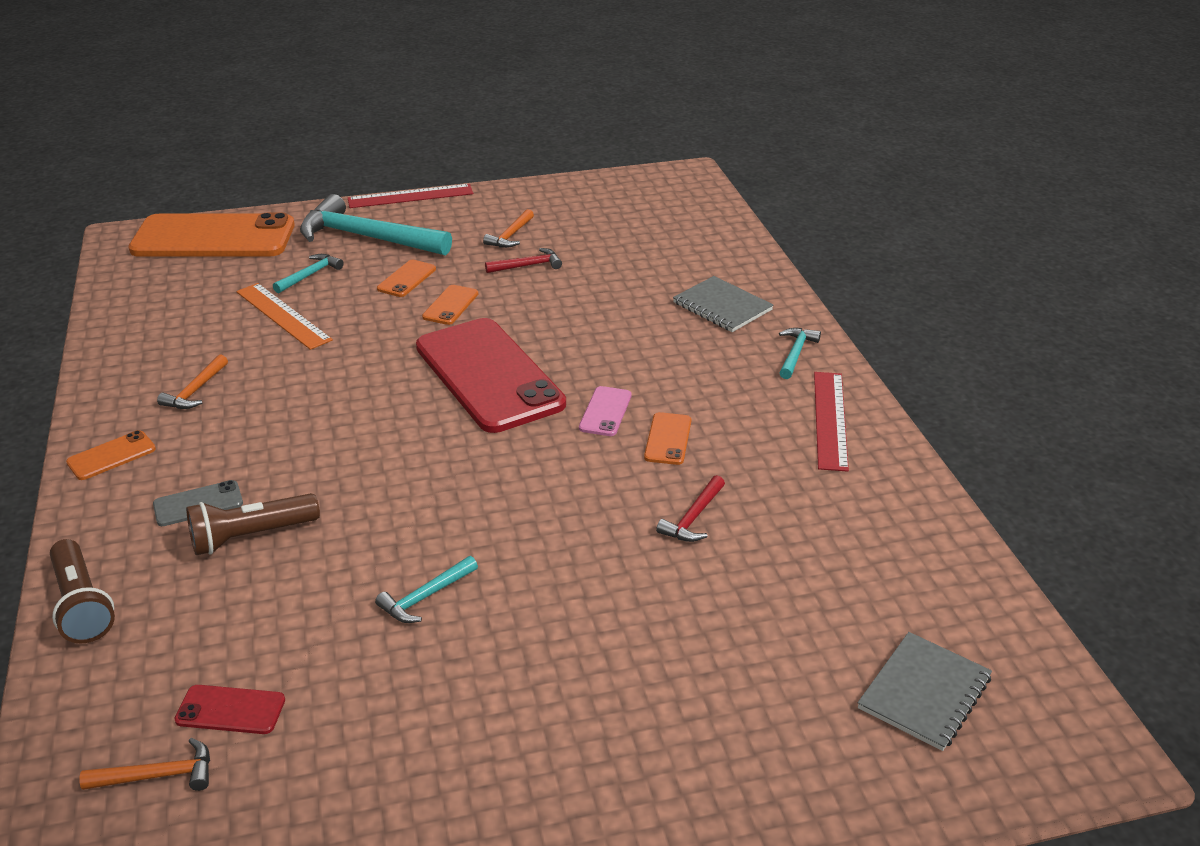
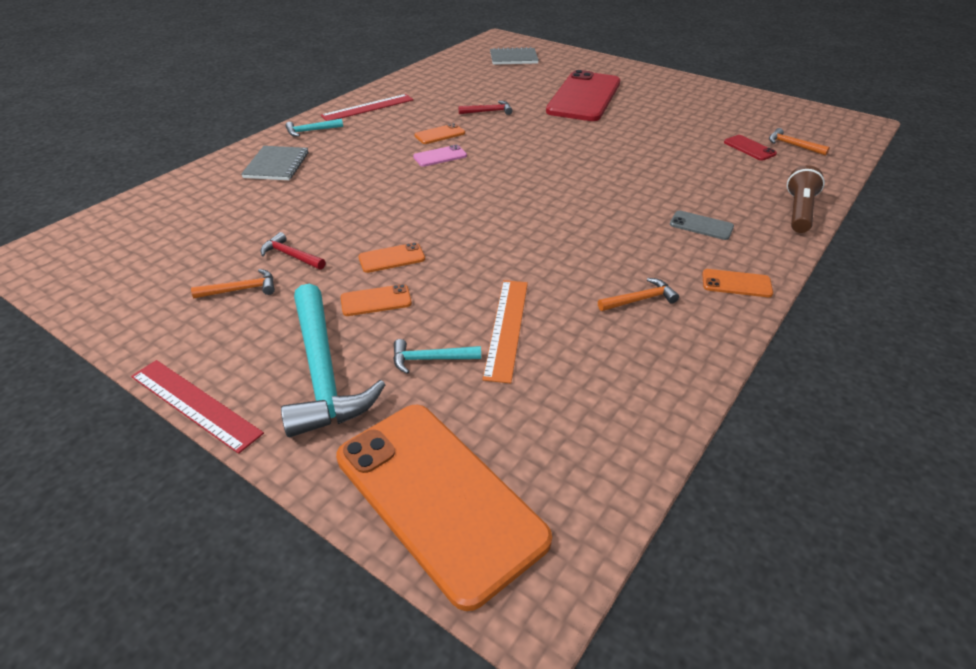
camera: 130 degrees left, 5 degrees up
brown flashlight [186,493,320,555] -> none
turquoise hammer [375,556,478,623] -> none
red phone [416,318,566,433] -> red phone moved to [546,70,620,121]

